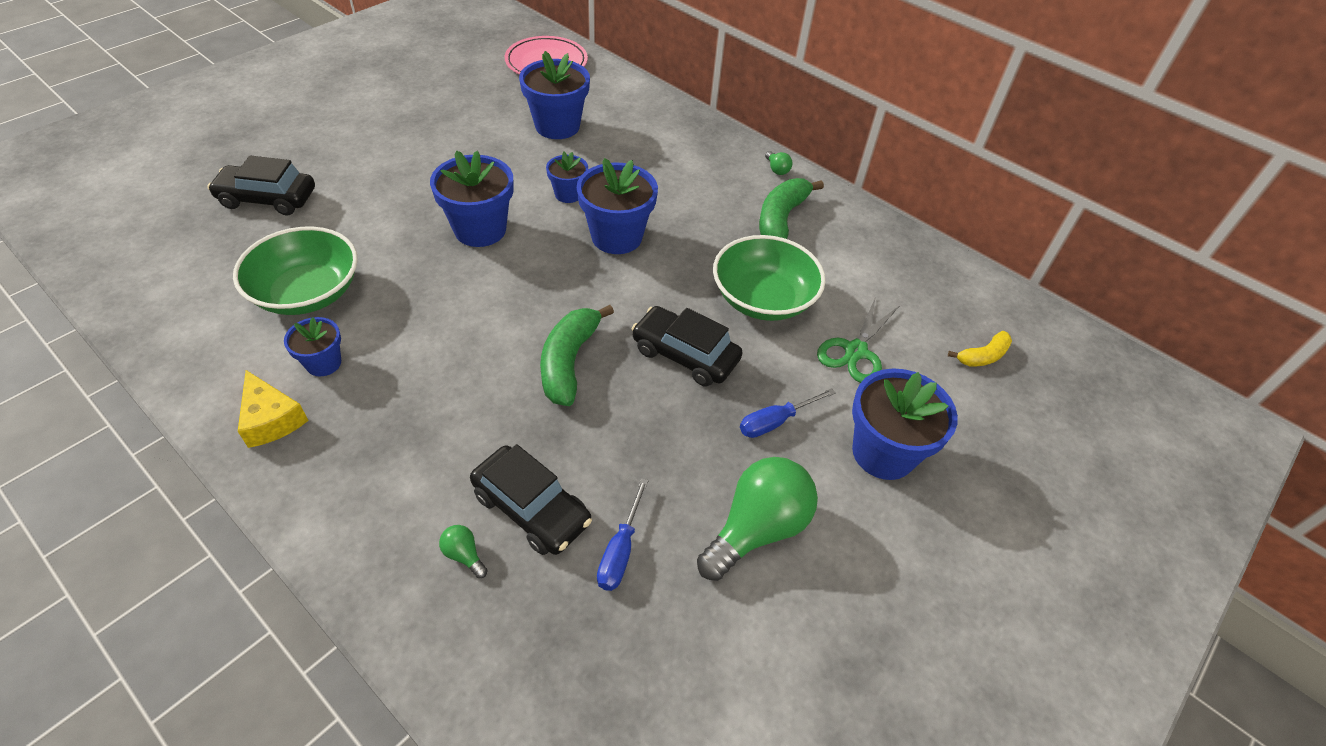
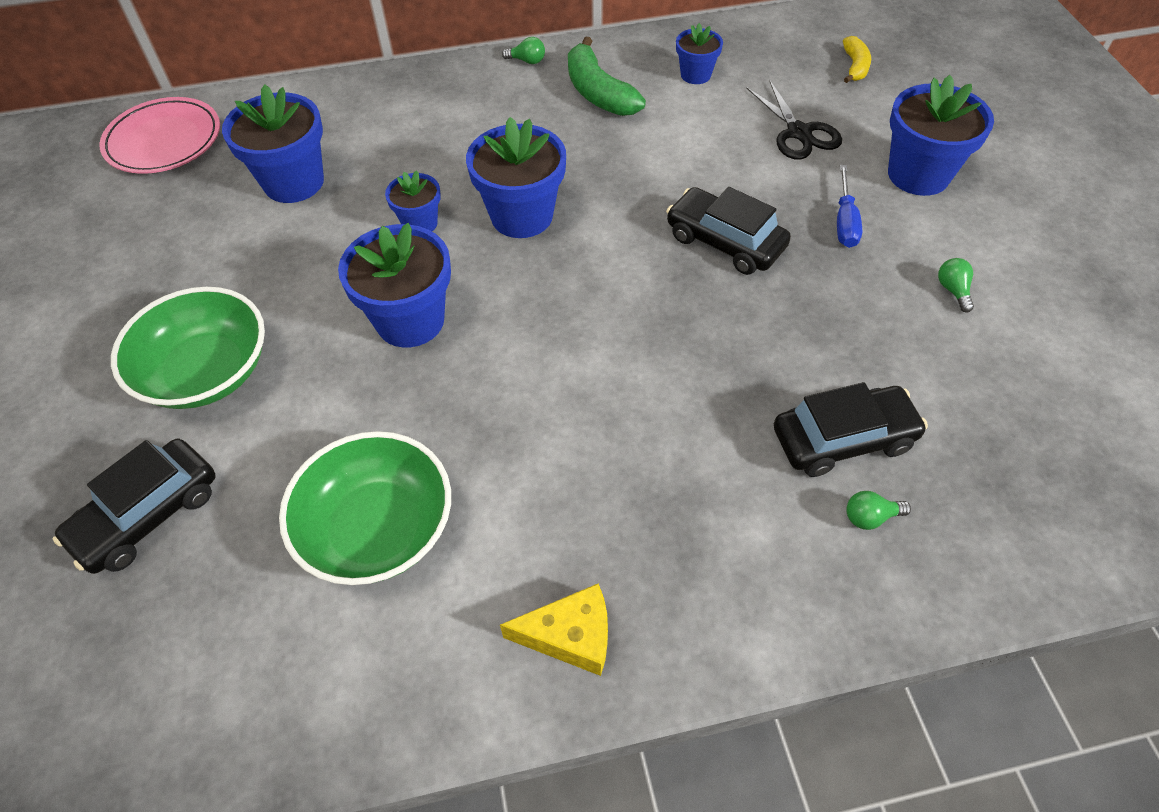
camera: 50 degrees left, 5 degrees up
blue flower pot [284,317,341,376] -> blue flower pot moved to [676,23,723,84]
green banana [540,305,614,406] -> none
blue screwdriver [597,478,649,591] -> none
black car [631,306,743,387] -> black car turned 60 degrees clockwise [666,187,791,275]
green light bulb [697,457,818,581] -> green light bulb [938,258,974,313], size x0.41
green bowl [713,235,825,321] -> green bowl moved to [111,287,265,409]
green scissors [817,297,899,383] -> black scissors [746,79,842,160]

